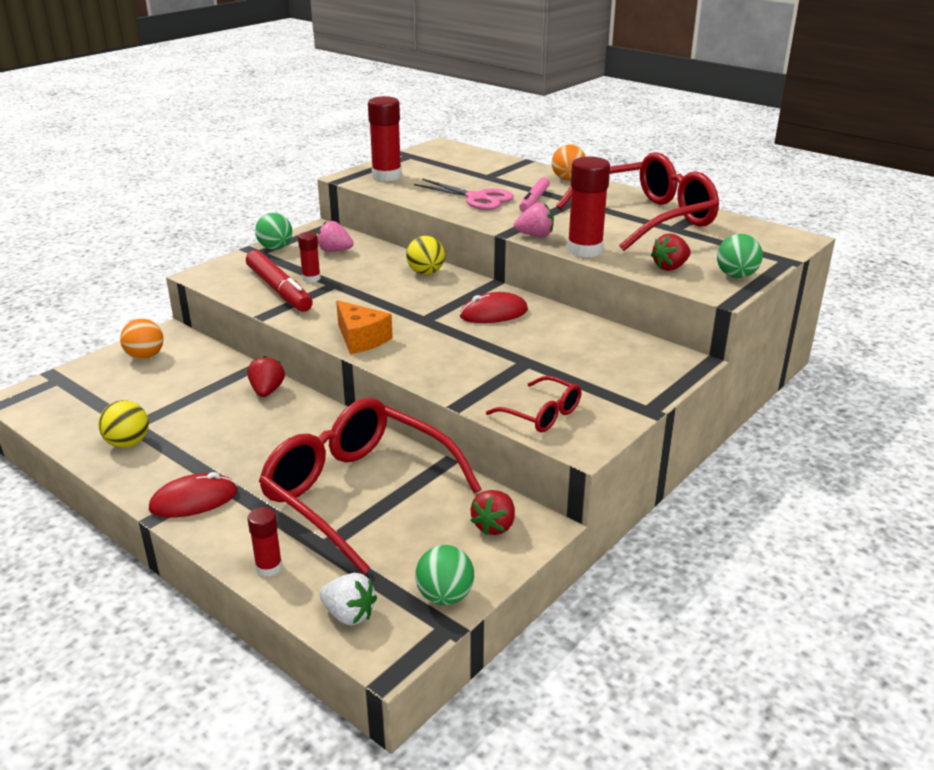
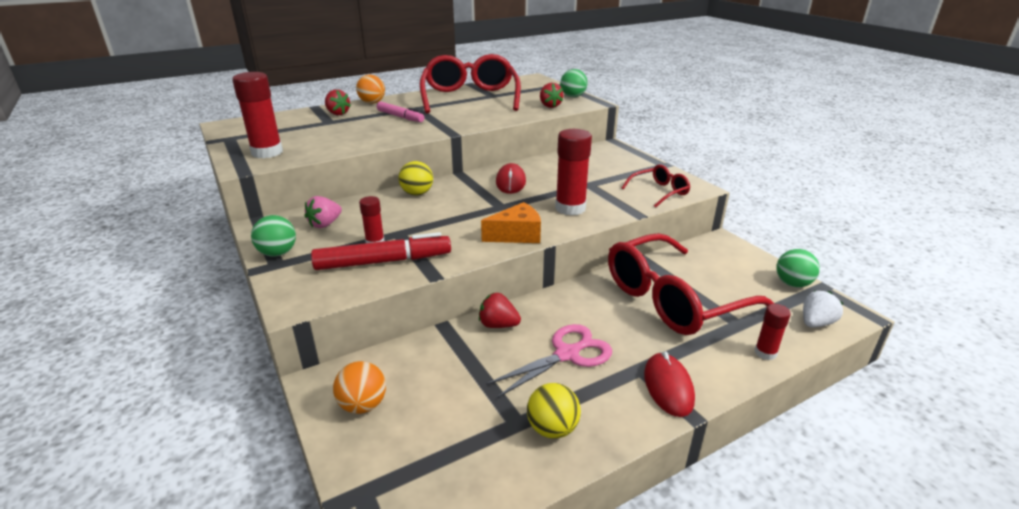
camera: 70 degrees left, 0 degrees up
pink scissors [414,179,514,210] -> pink scissors moved to [486,324,612,398]
red strawberry [470,490,515,535] -> red strawberry moved to [325,89,351,115]
pink strawberry [514,203,554,237] -> none
red glue stick [567,156,610,257] -> red glue stick moved to [555,129,592,216]

